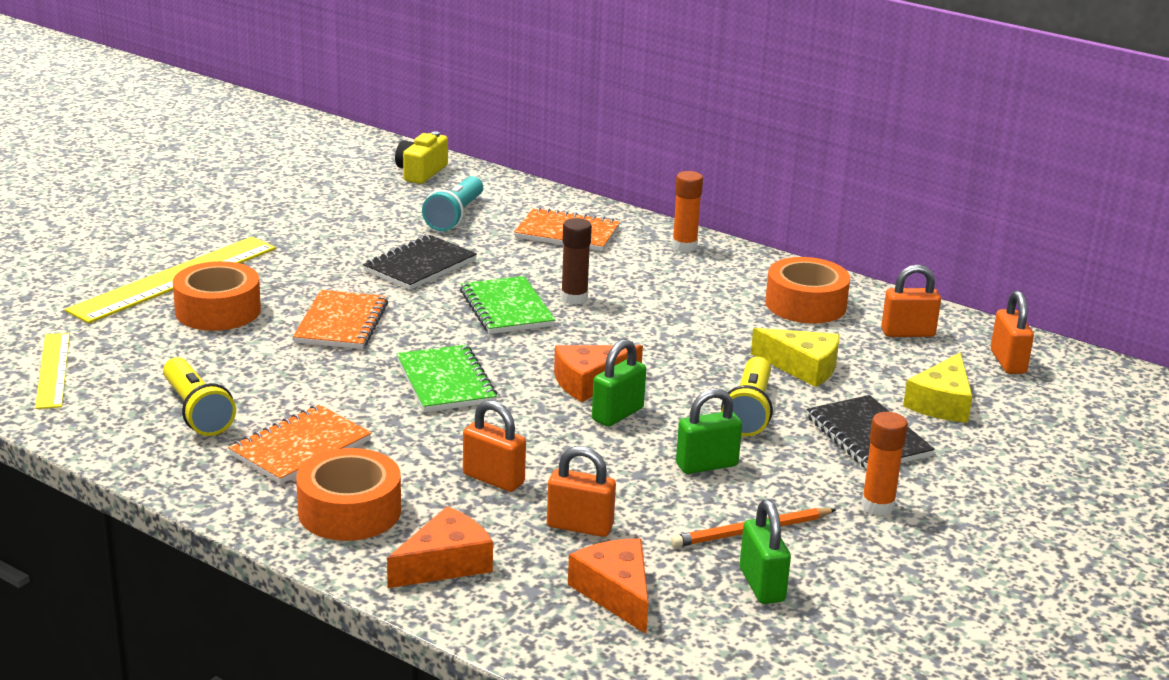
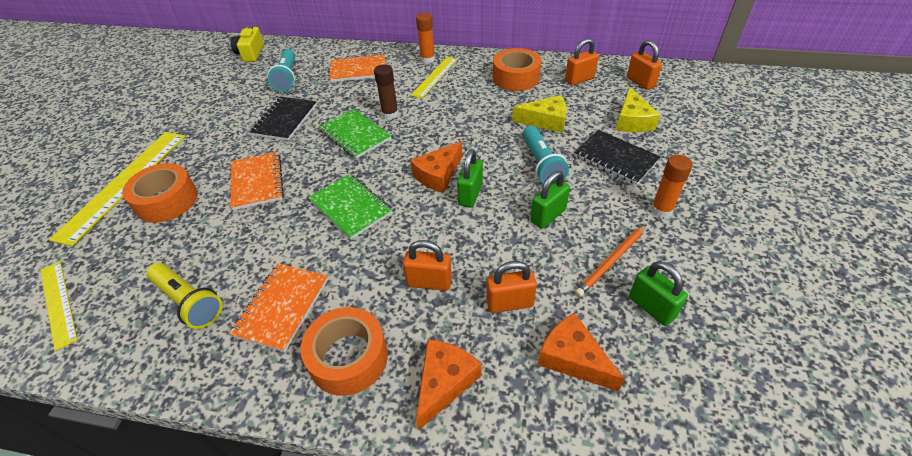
camera: 20 degrees left, 20 degrees up
yellow flashlight [721,357,773,436] -> turquoise flashlight [523,126,569,184]
none -> yellow ruler [411,57,458,99]

